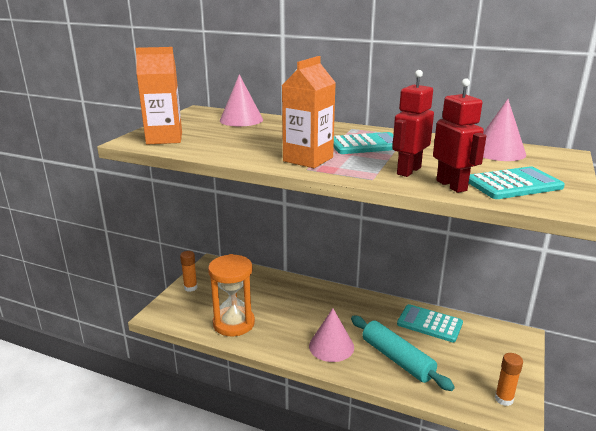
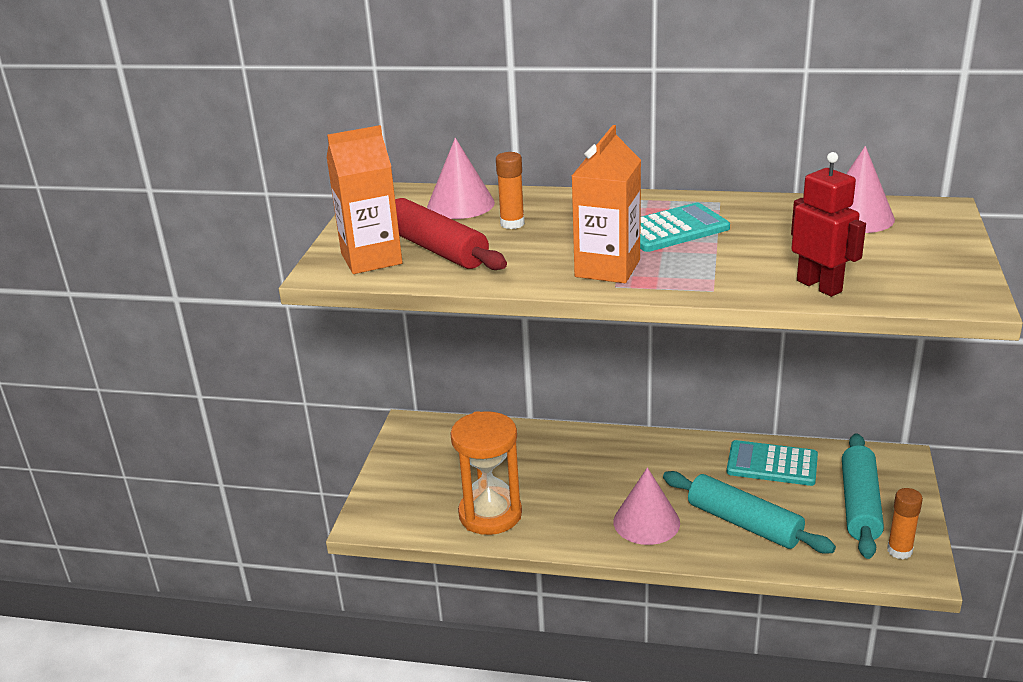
camera: 10 degrees left, 5 degrees up
orange glue stick [180,251,198,292] -> orange glue stick moved to [496,152,525,229]
red robot [392,70,434,177] -> none
turquoise calculator [469,166,565,199] -> none
none -> red rolling pin [395,198,507,270]
none -> turquoise rolling pin [842,433,884,559]

